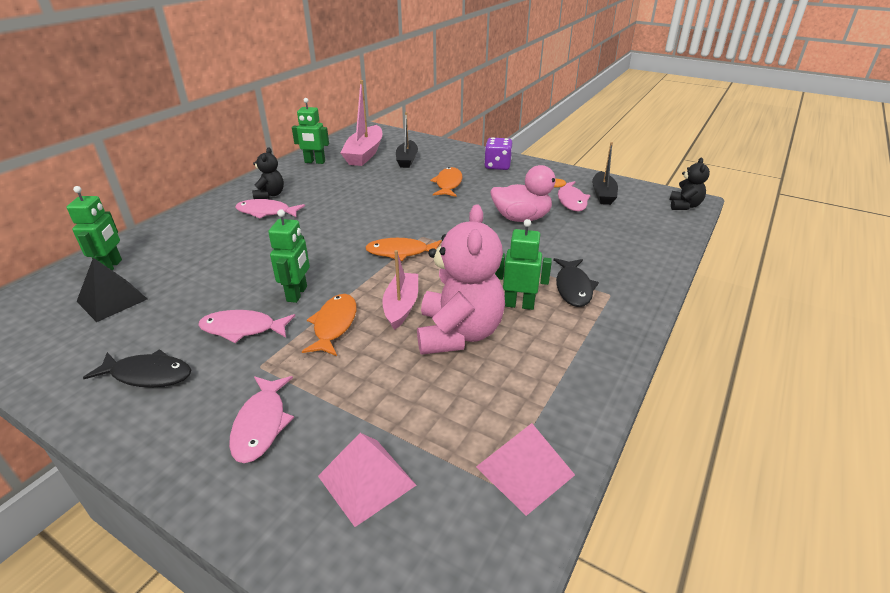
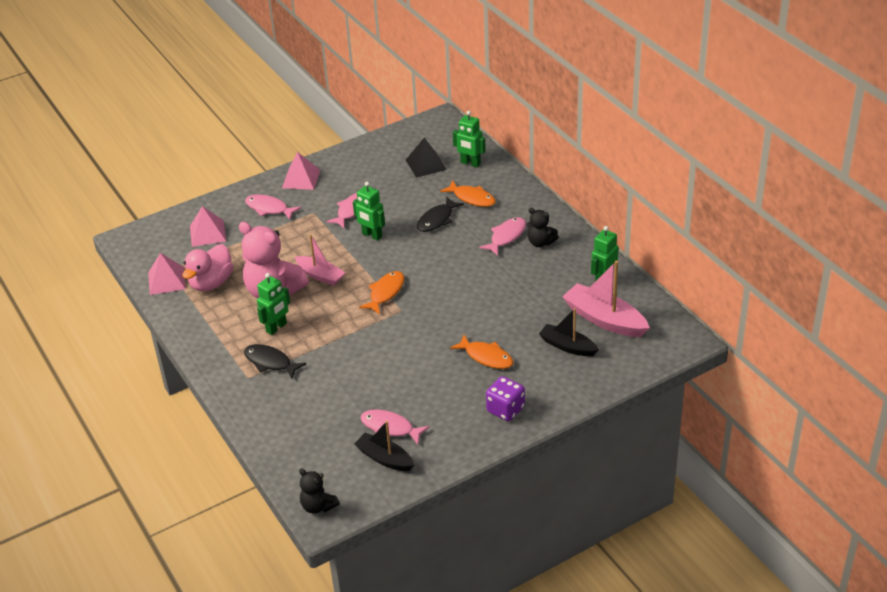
camera: 120 degrees right, 5 degrees up
black fish [83,349,191,388] -> black fish moved to [417,197,464,232]
orange fish [302,294,357,356] -> orange fish moved to [440,180,496,207]
pink duck [490,165,566,222] -> pink duck moved to [183,244,233,291]
none -> pink pyramid [282,152,320,190]

